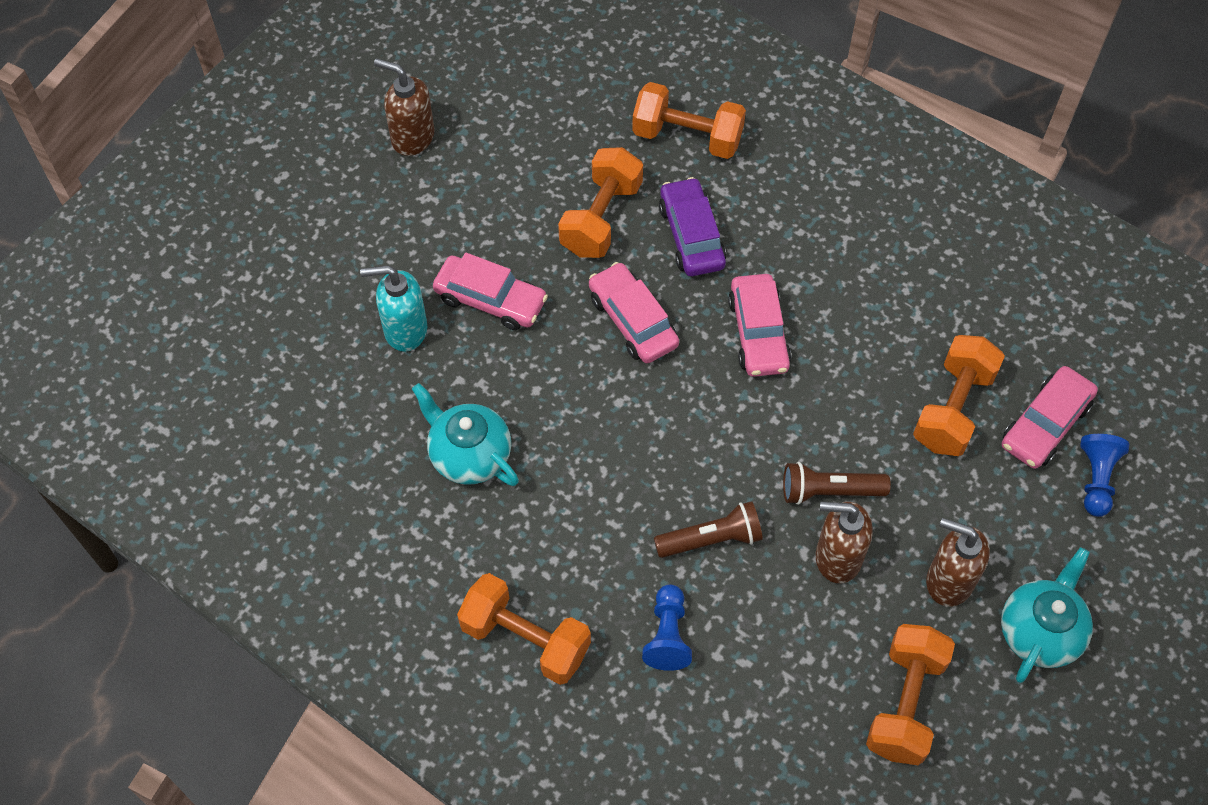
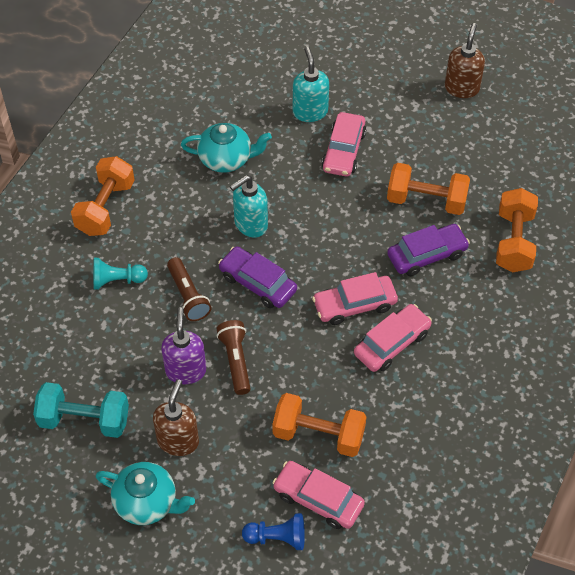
camera: 80 degrees right, 5 degrees down
turquoise teapot [412,383,519,486] -> turquoise teapot turned 60 degrees clockwise [181,123,272,173]
pink car [589,262,679,363] -> pink car moved to [354,304,432,372]
blue pawn [642,585,692,671] -> turquoise pawn [93,258,148,290]
brown soap dispenser [816,502,873,583] -> purple soap dispenser [161,307,206,384]
orange dumbbell [866,624,955,765] -> turquoise dumbbell [33,382,129,438]
none -> purple car [218,246,297,308]
none -> turquoise soap dispenser [230,175,268,237]

